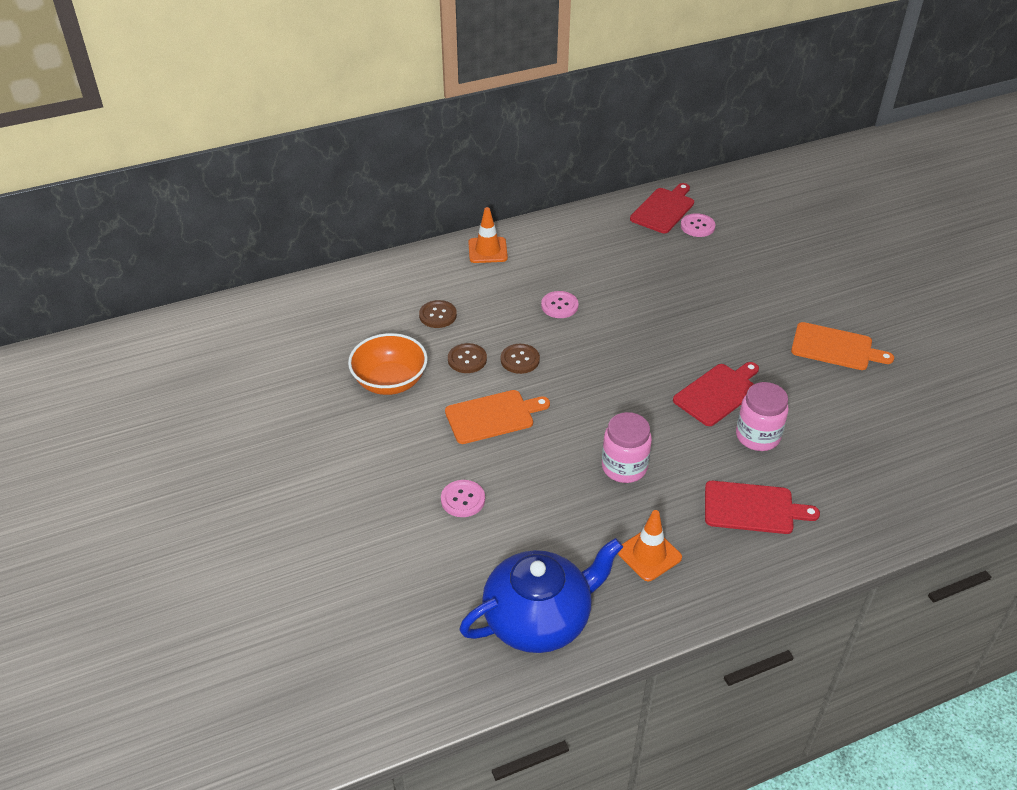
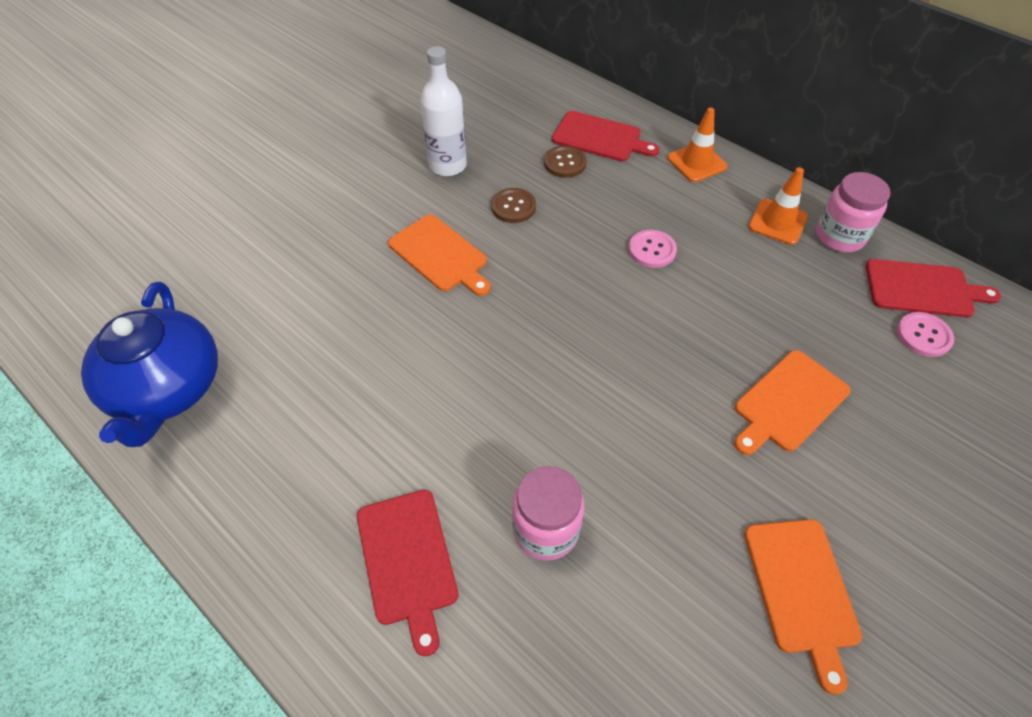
camera: 65 degrees right, 10 degrees up
orange bowl [348,333,428,395] -> white bottle [420,46,467,177]
pink button [441,480,485,517] -> none
blue teapot [459,538,623,653] -> blue teapot turned 45 degrees clockwise [81,282,218,447]
brown button [501,344,540,374] -> none
pink jar [602,412,652,483] -> pink jar moved to [816,172,891,253]
orange traffic cone [618,510,682,581] -> orange traffic cone moved to [748,167,808,245]
red cutting board [673,362,759,426] -> red cutting board moved to [552,111,659,161]
none -> orange cutting board [734,350,850,455]

